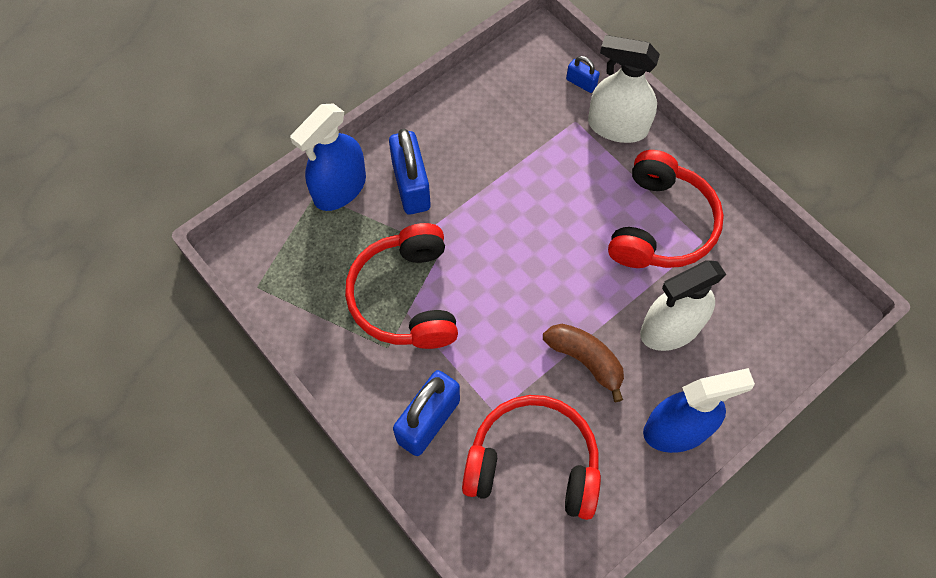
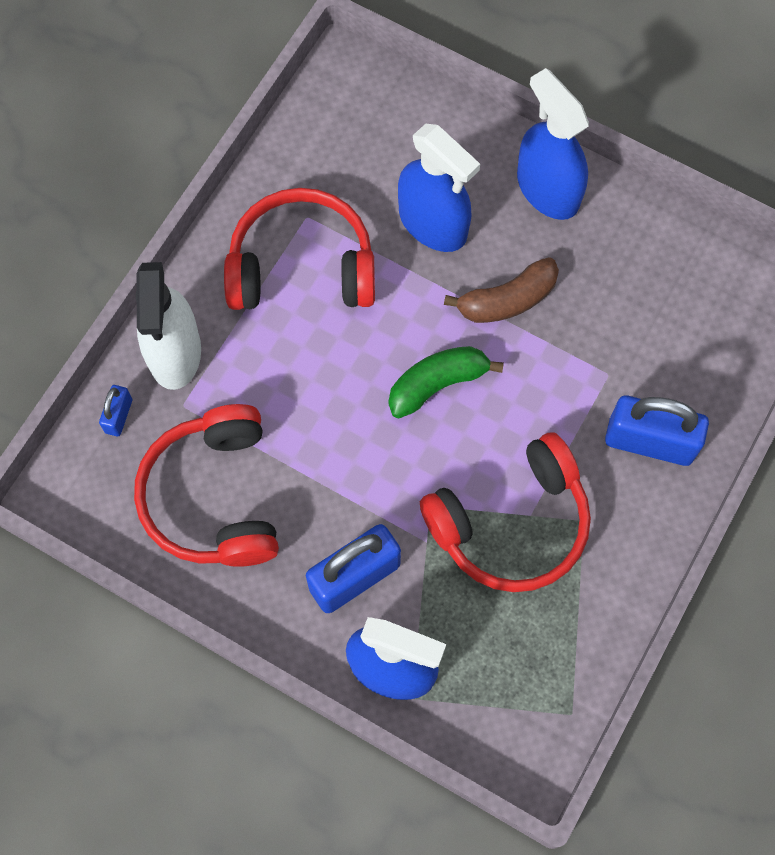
camera: 110 degrees left, 5 degrees up
red headphones [462,395,601,520] -> red headphones moved to [134,404,279,567]
brown banana [543,324,624,402] -> brown banana turned 135 degrees counterclockwise [444,257,559,323]
white spray bottle [640,260,726,351] -> blue spray bottle [398,124,480,252]
none -> green banana [389,346,504,418]

